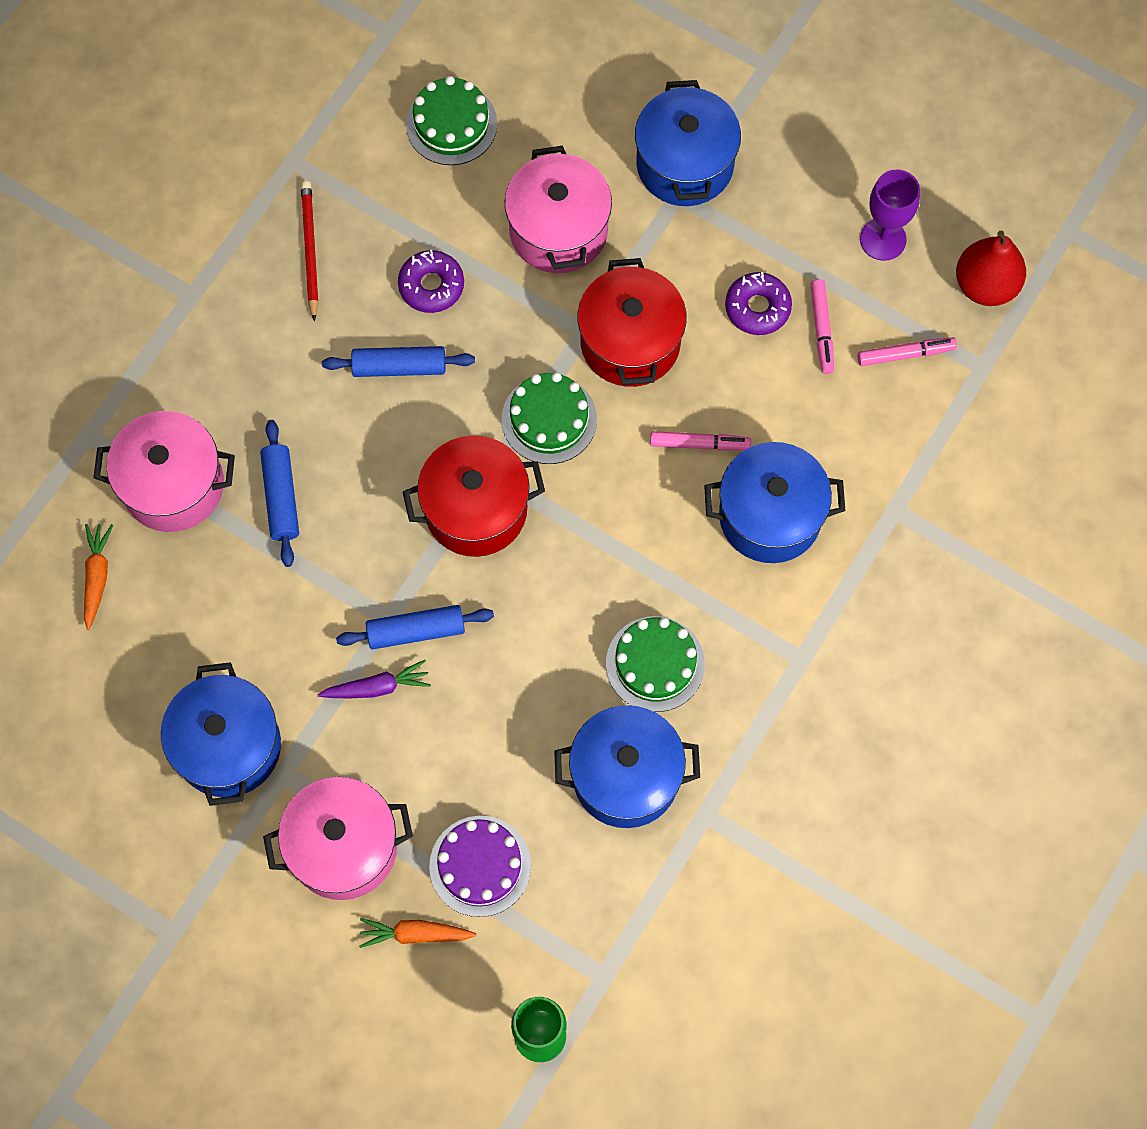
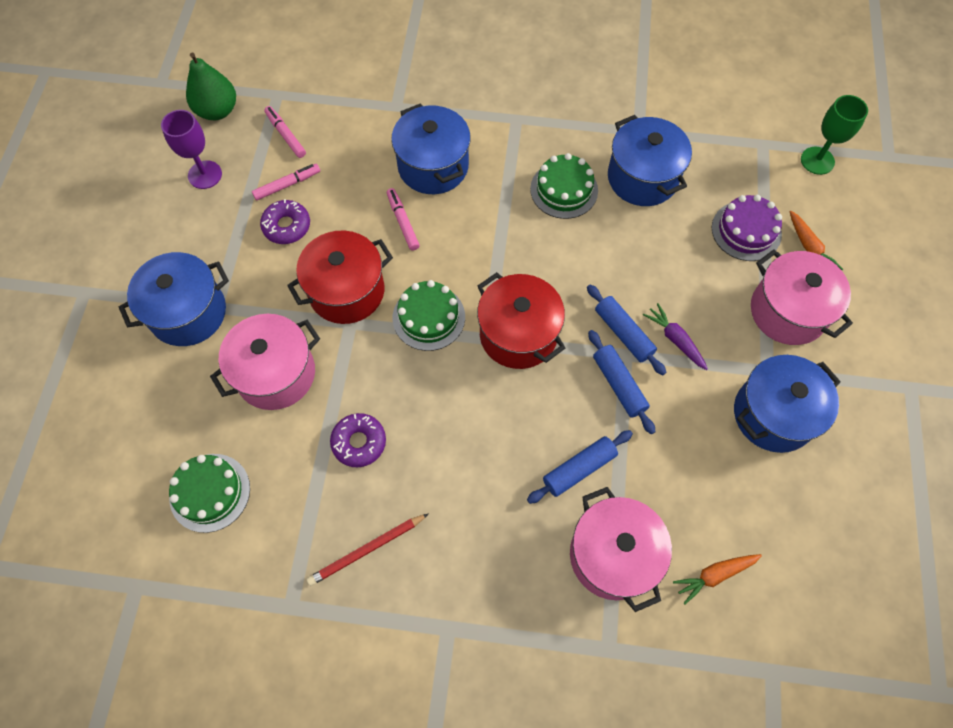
camera: 115 degrees left, 5 degrees down
blue rolling pin [322,346,475,377] -> blue rolling pin moved to [588,330,655,434]
red pear [956,231,1026,306] -> green pear [186,52,236,120]

